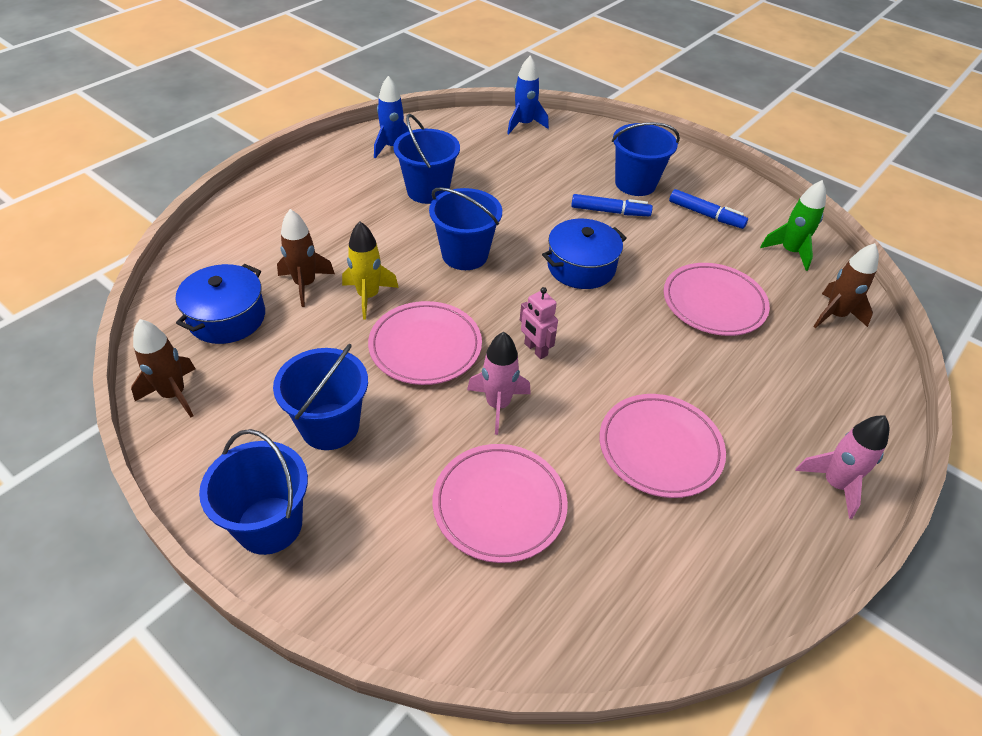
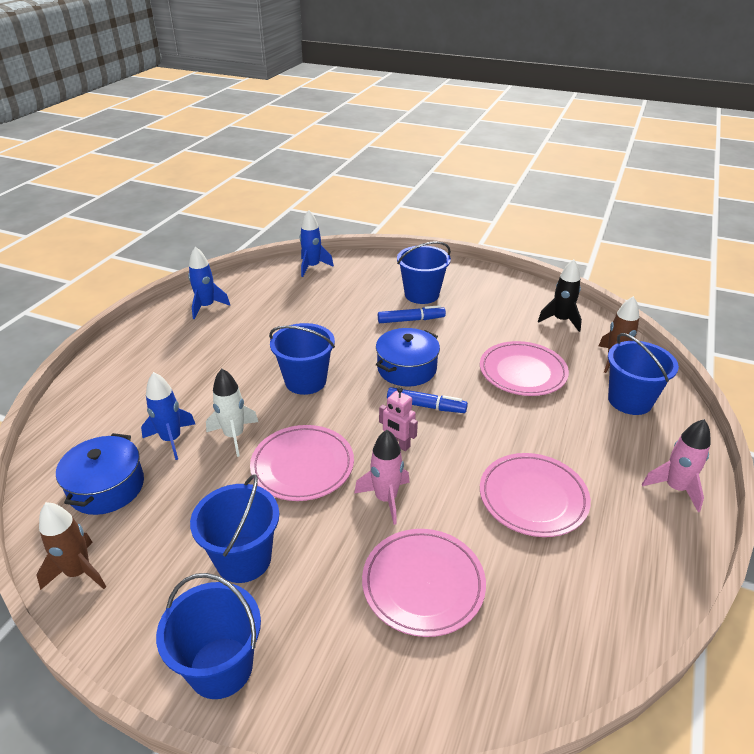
camera: 15 degrees left, 10 degrees down
brown rocket [277,209,335,307] -> blue rocket [141,372,195,460]
yellow rocket [342,222,399,319] -> white rocket [206,369,258,457]
blue bucket [393,114,460,204] -> blue bucket moved to [608,333,679,415]
blue marker [669,189,748,229] -> blue marker moved to [387,387,468,413]
green rocket [760,180,826,271] -> black rocket [538,259,582,332]

